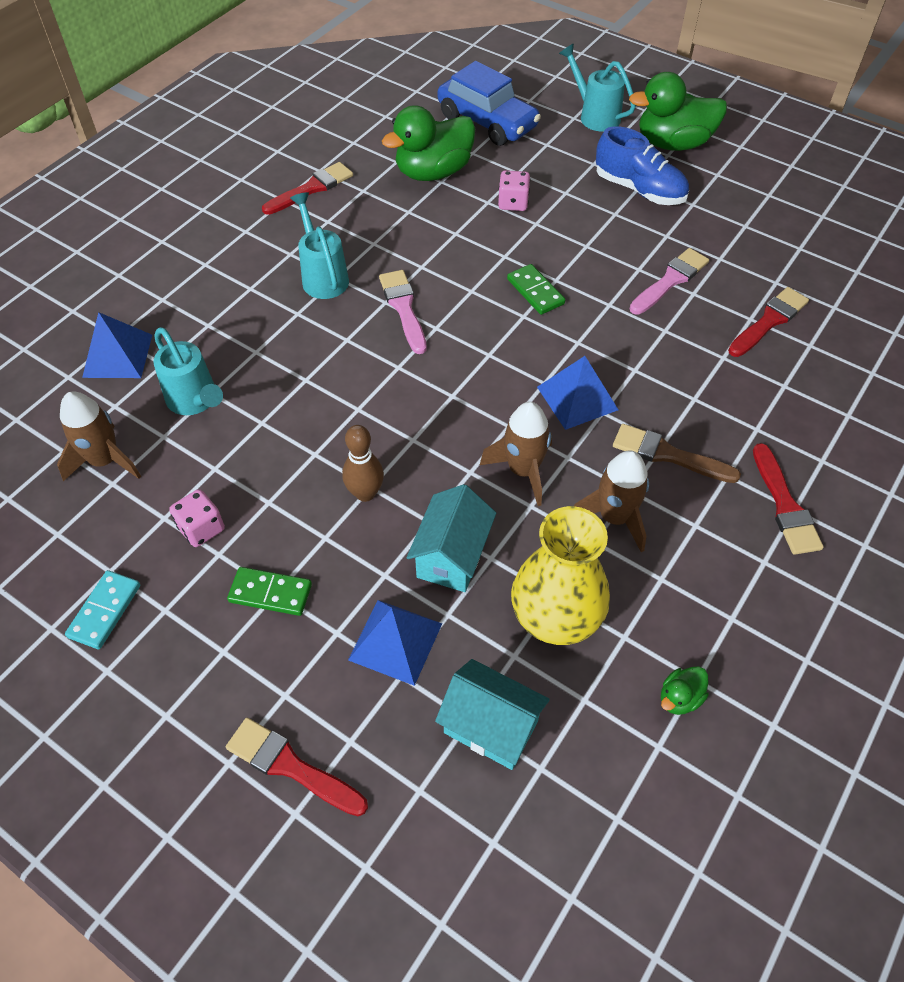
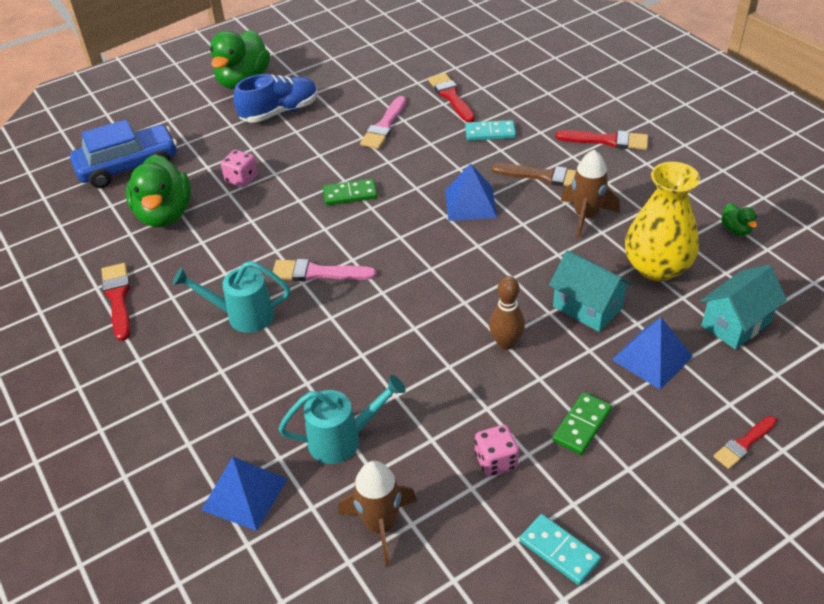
camera: 65 degrees left, 10 degrees down
red brush [226,718,368,816] -> red brush [713,416,777,469], size x0.67
brown rocket [480,402,552,506] -> none
turquoise watering can [559,44,636,132] -> none
brown brush [613,424,741,483] -> brown brush turned 120 degrees counterclockwise [491,163,576,186]
pink brush [630,248,709,315] -> pink brush turned 135 degrees counterclockwise [360,96,406,149]
none -> turquoise domino [465,120,516,141]

